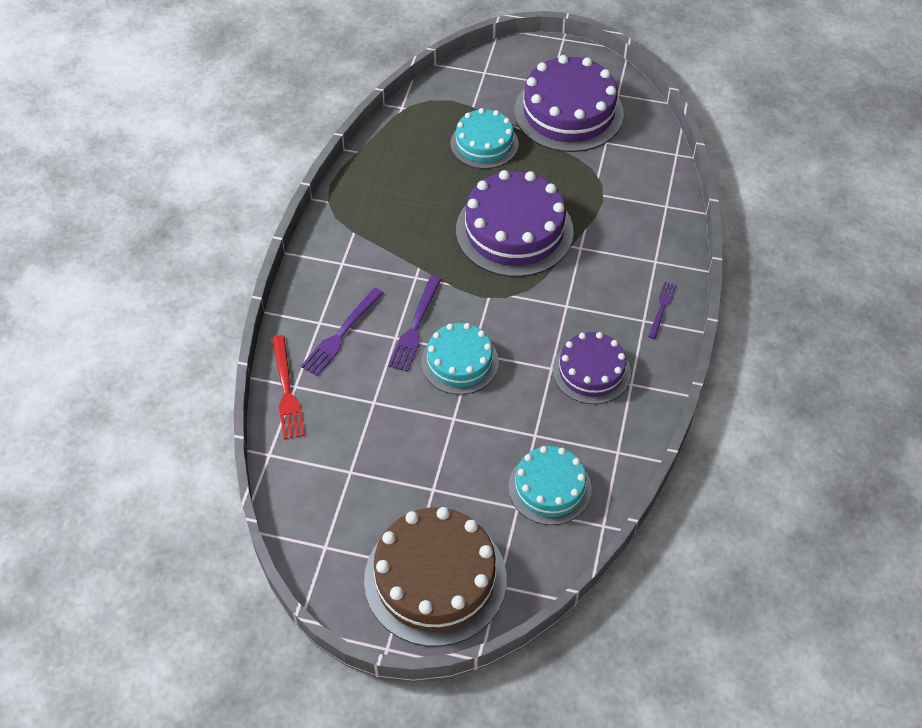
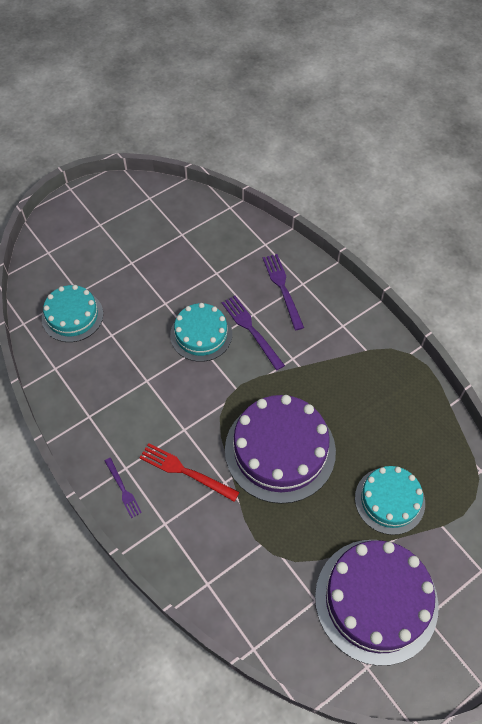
camera: 130 degrees right, 5 degrees up
red fork [272,335,305,439] -> red fork moved to [139,443,240,502]
brown cake [364,507,507,647] -> none
purple cake [553,332,631,404] -> none

